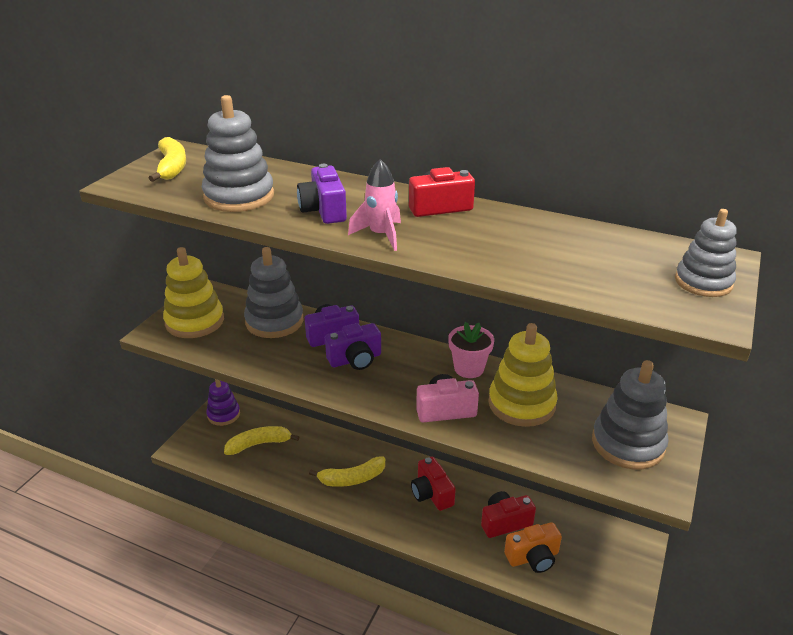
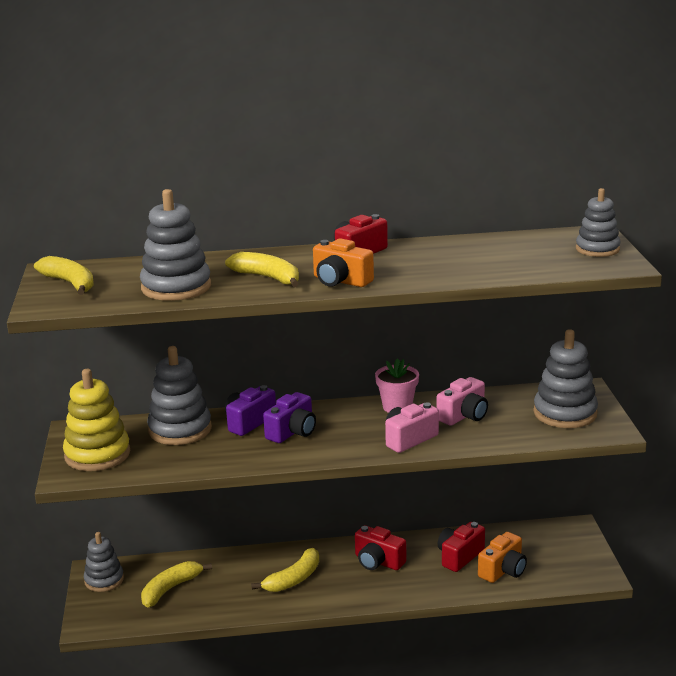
camera: 30 degrees left, 10 degrees down
purple stacking toy [206,379,240,426] -> grey stacking toy [84,532,124,592]
purple camera [297,164,347,224] -> yellow banana [225,252,299,287]
pink rocket [348,159,401,251] -> orange camera [313,238,374,287]
yellow stacking toy [488,323,558,427] -> pink camera [437,377,488,426]

